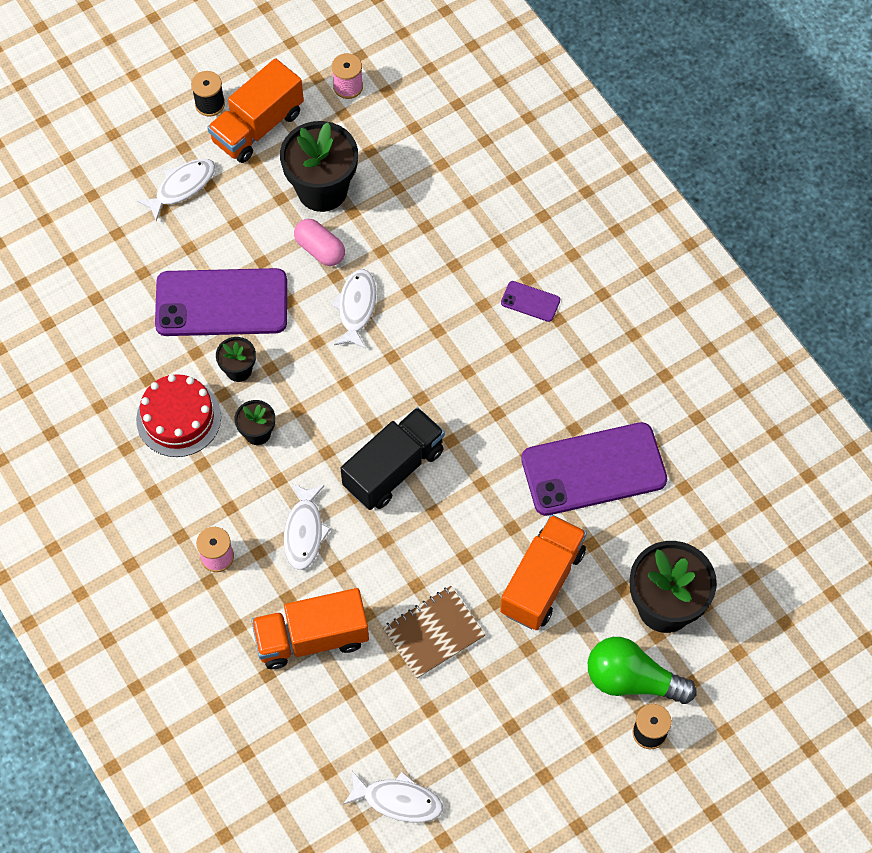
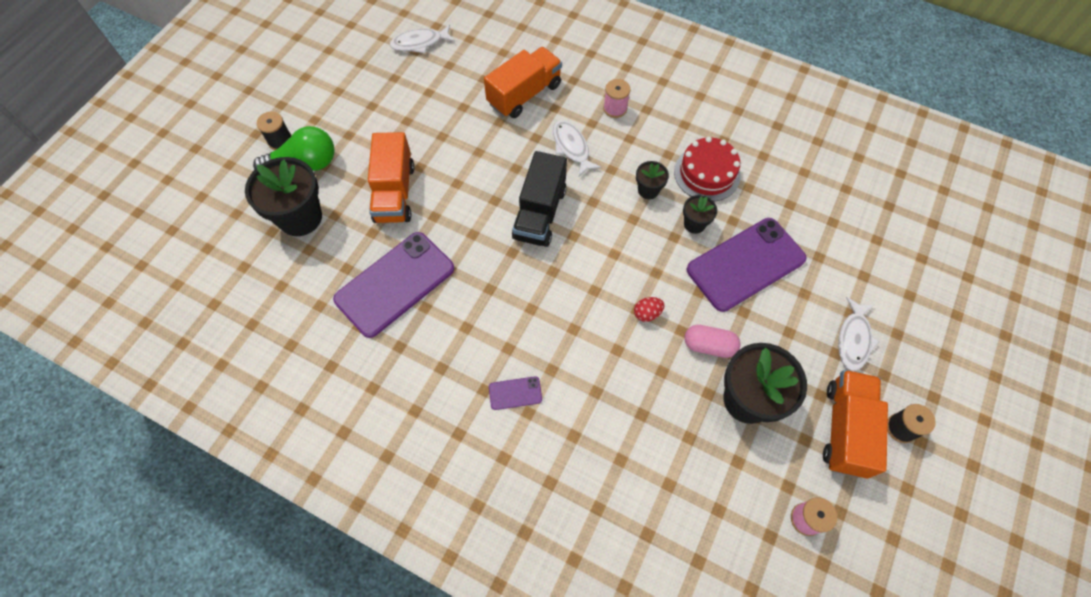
camera: 150 degrees right, 0 degrees up
white fish [331,269,376,349] -> red egg [634,297,664,322]
brown notebook [383,586,485,679] -> none

